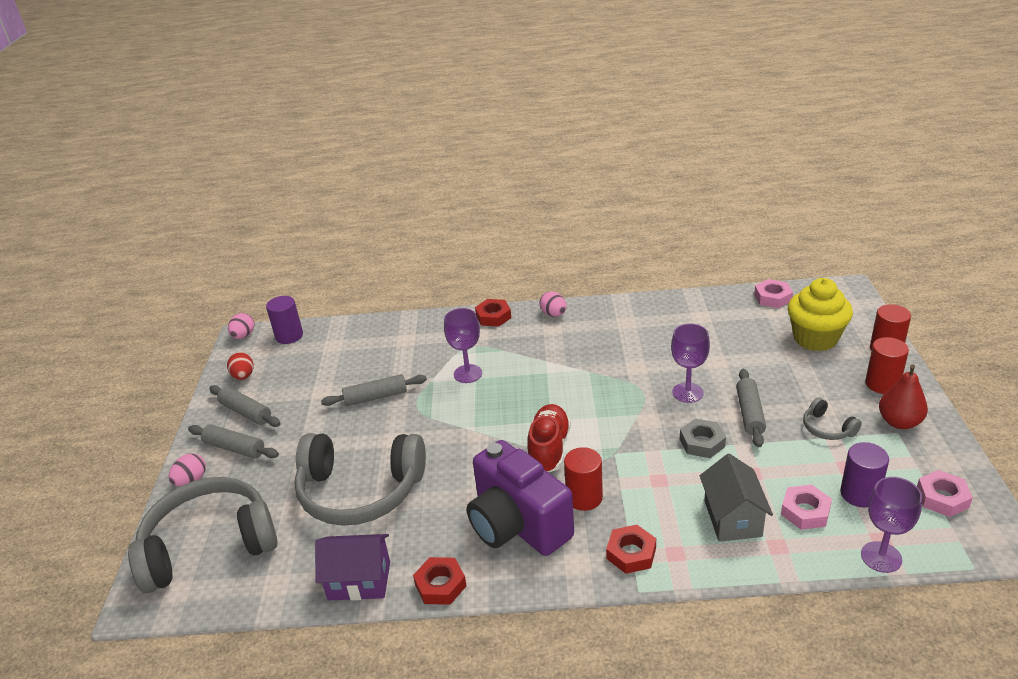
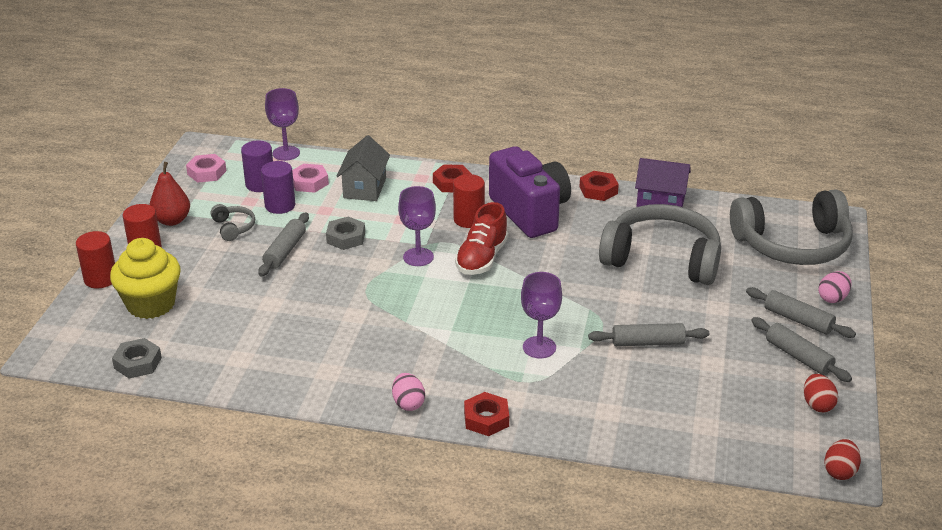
camera: 170 degrees left, 0 degrees up
pink egg [228,313,254,339] -> red egg [825,439,861,480]
purple cylinder [266,296,303,344] -> purple cylinder moved to [261,161,295,214]
purple goblet [671,324,710,403] -> purple goblet moved to [398,186,436,266]
pink nut [754,279,793,308] -> grey nut [112,338,162,379]

